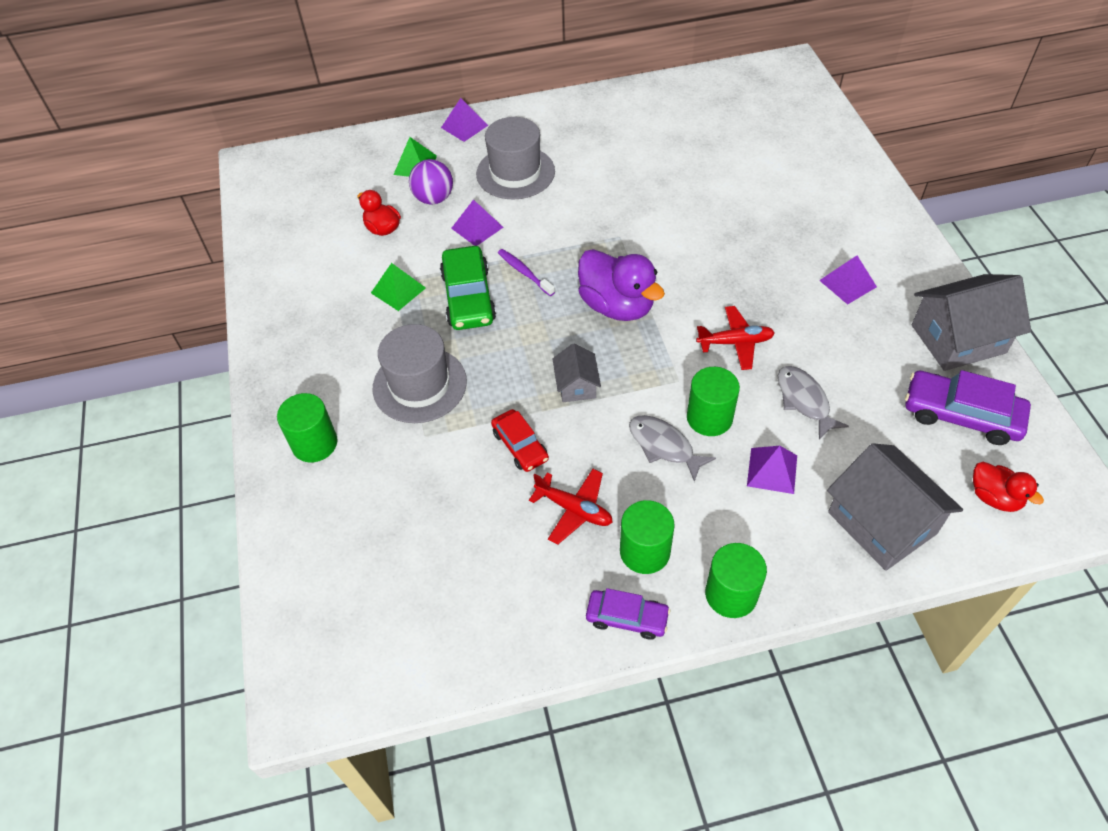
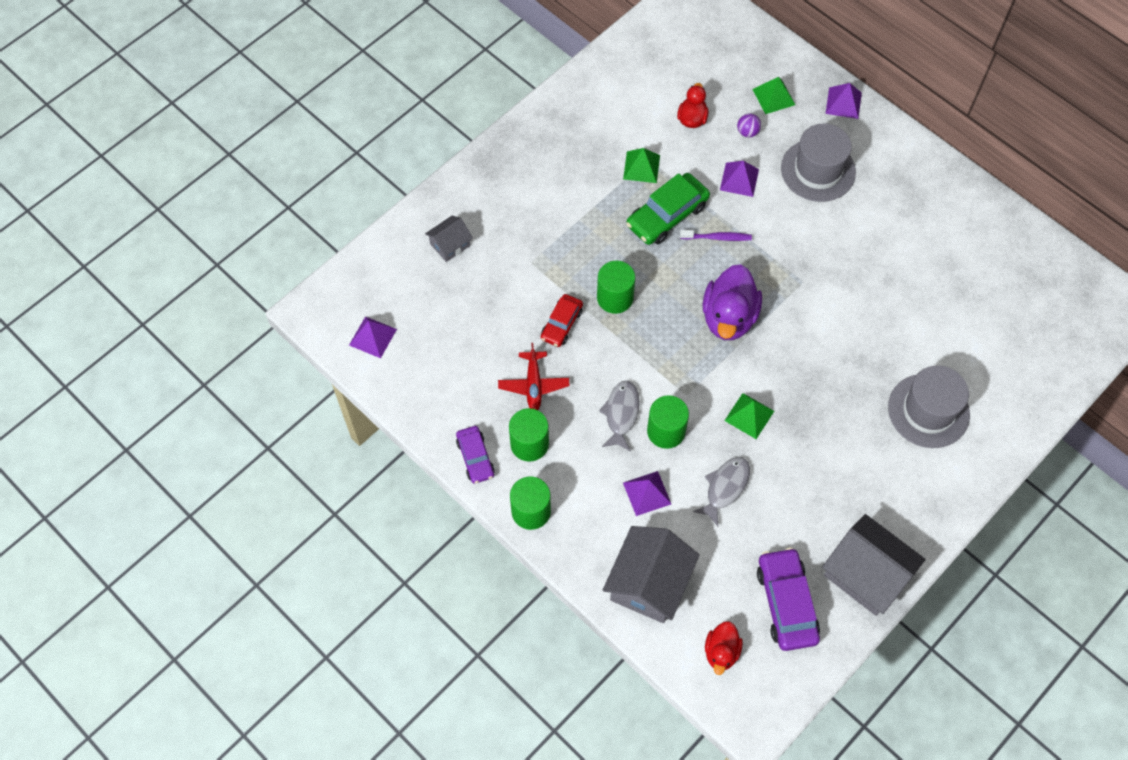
camera: 55 degrees right, 10 degrees up
green cylinder [277,393,337,463] -> green cylinder moved to [597,261,635,314]
grey hat [372,324,467,423] -> grey hat moved to [888,365,970,448]
purple ball [409,159,453,205] -> purple ball [737,113,761,137], size x0.60
purple toothbrush [498,249,555,296] -> purple toothbrush turned 75 degrees clockwise [680,230,752,241]
grey house [552,344,601,402] -> grey house moved to [425,215,473,262]
red plane [696,306,775,370] -> green pyramid [724,393,774,439]
purple pyramid [819,256,877,305] -> purple pyramid moved to [349,316,397,358]

